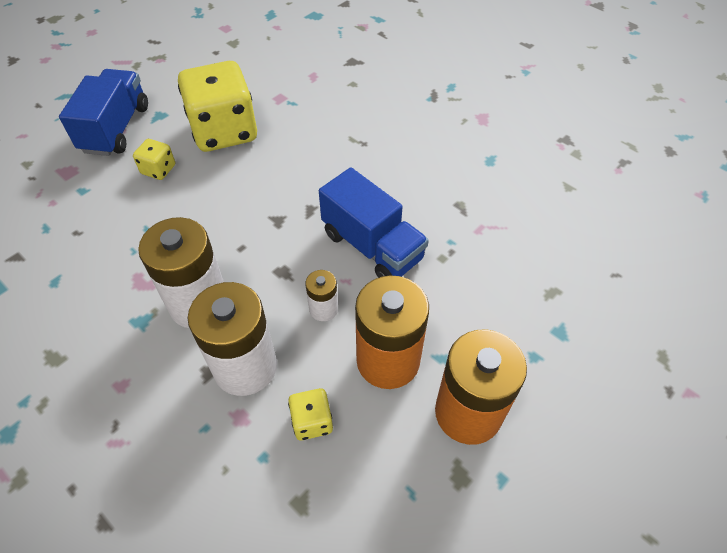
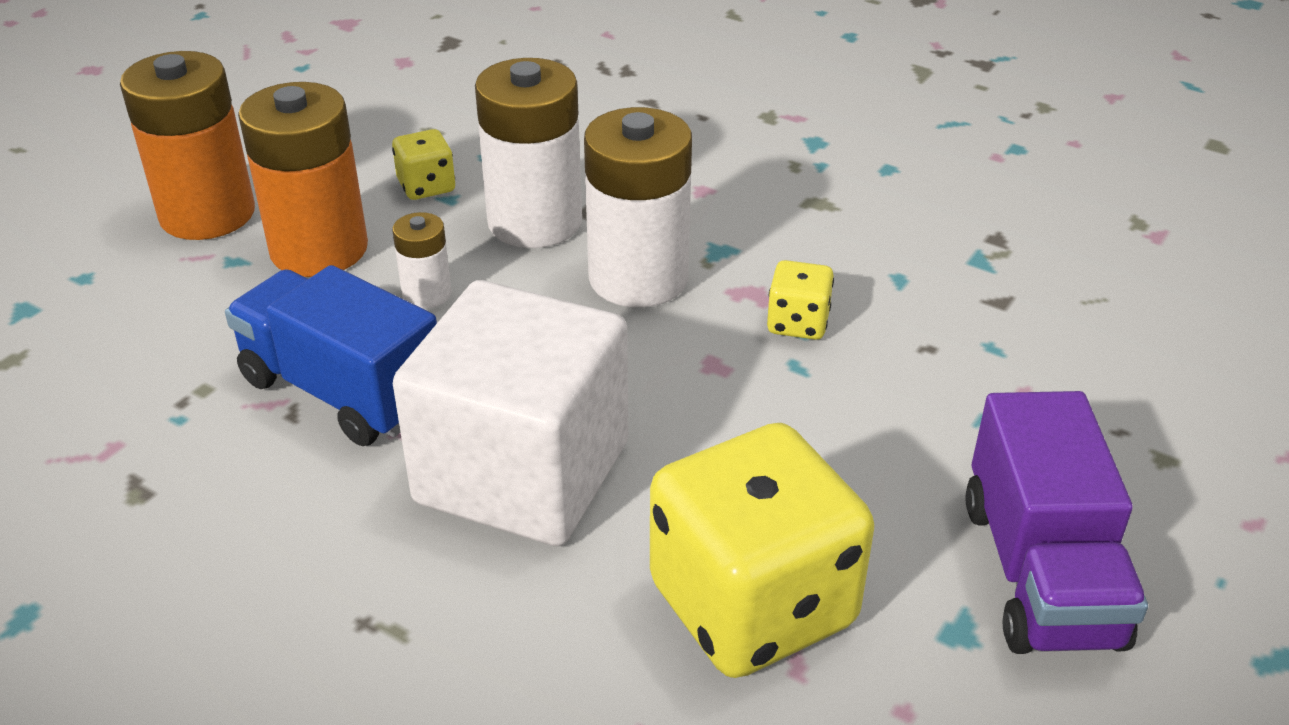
camera: 170 degrees right, 15 degrees down
blue truck [59,69,148,156] -> purple truck [965,391,1148,654]
yellow dice [133,139,175,180] -> yellow dice moved to [767,260,834,340]
none -> white cube [393,280,628,547]

